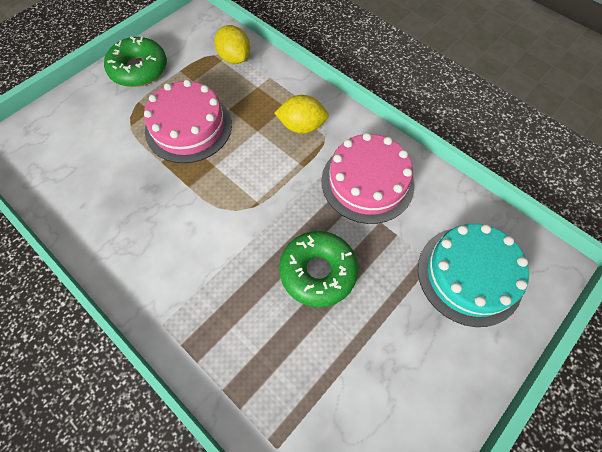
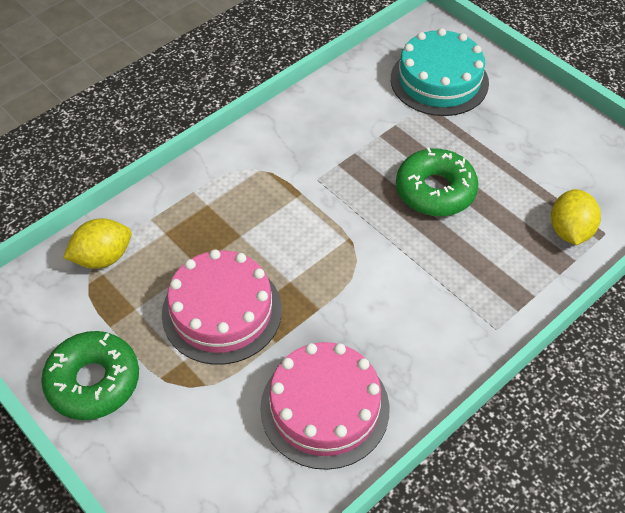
camera: 85 degrees left, 10 degrees down
yellow lemon [275,95,329,134] -> yellow lemon moved to [551,189,601,245]
pink cake [321,133,415,224] -> pink cake moved to [260,342,389,470]

